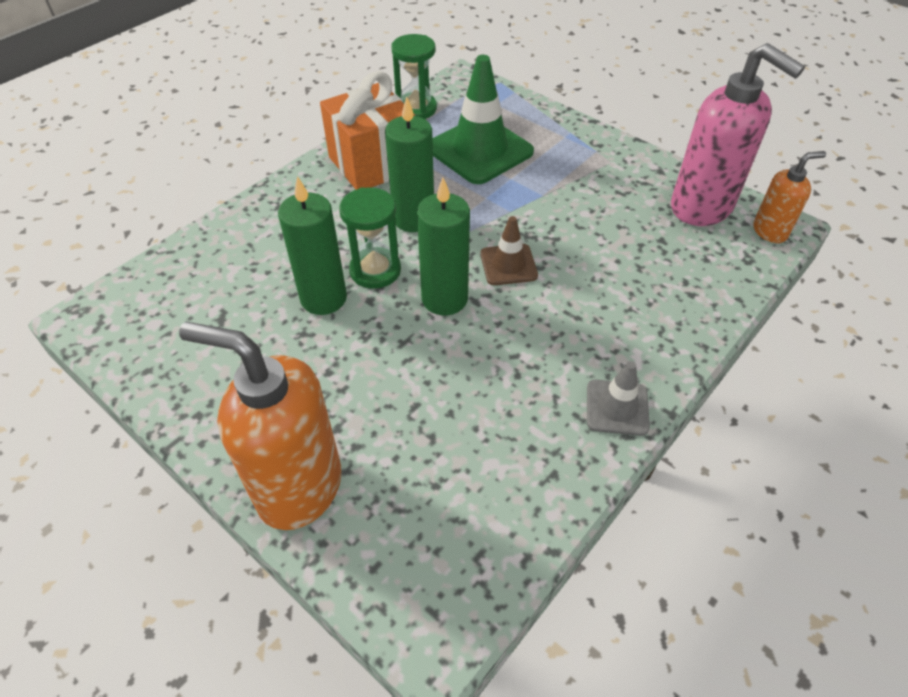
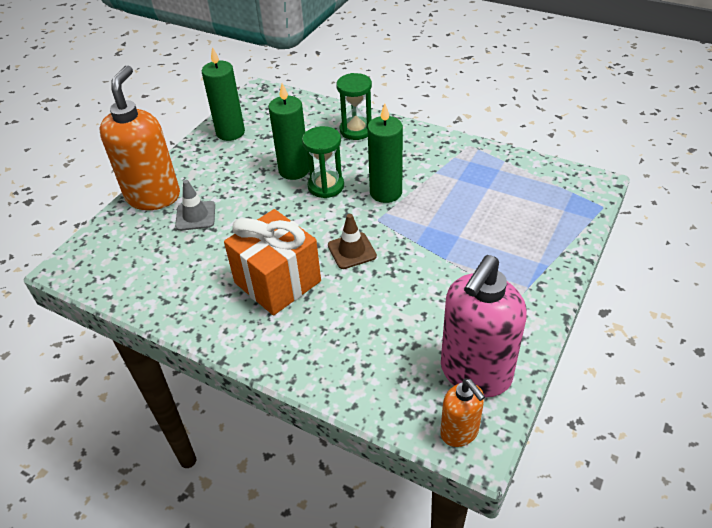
camera: 80 degrees right, 5 degrees down
orange gift [320,71,415,190] -> orange gift moved to [224,209,321,315]
green hourglass [392,34,437,119] -> green hourglass moved to [336,73,372,140]
green candle [417,178,470,315] -> green candle moved to [202,47,245,141]
green traffic cone [432,55,534,184] -> none
grey traffic cone [587,361,650,436] -> grey traffic cone moved to [175,180,215,231]

